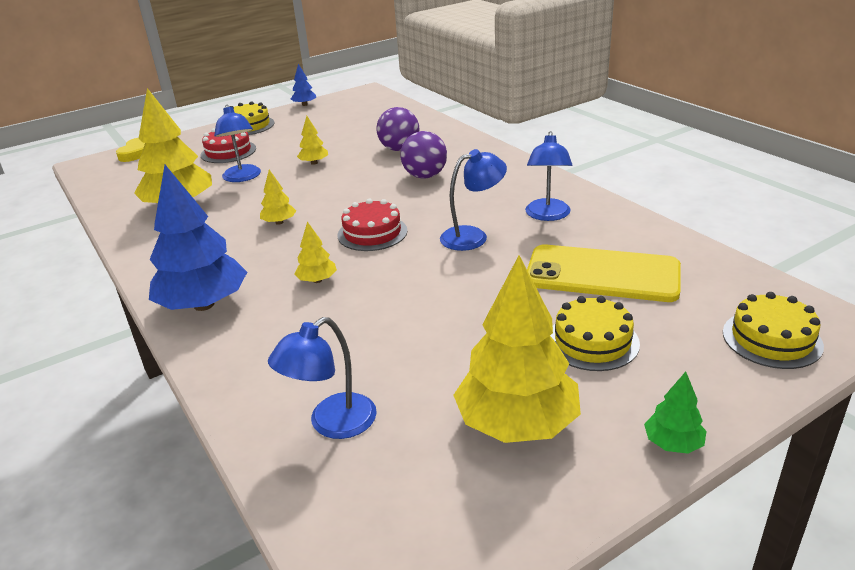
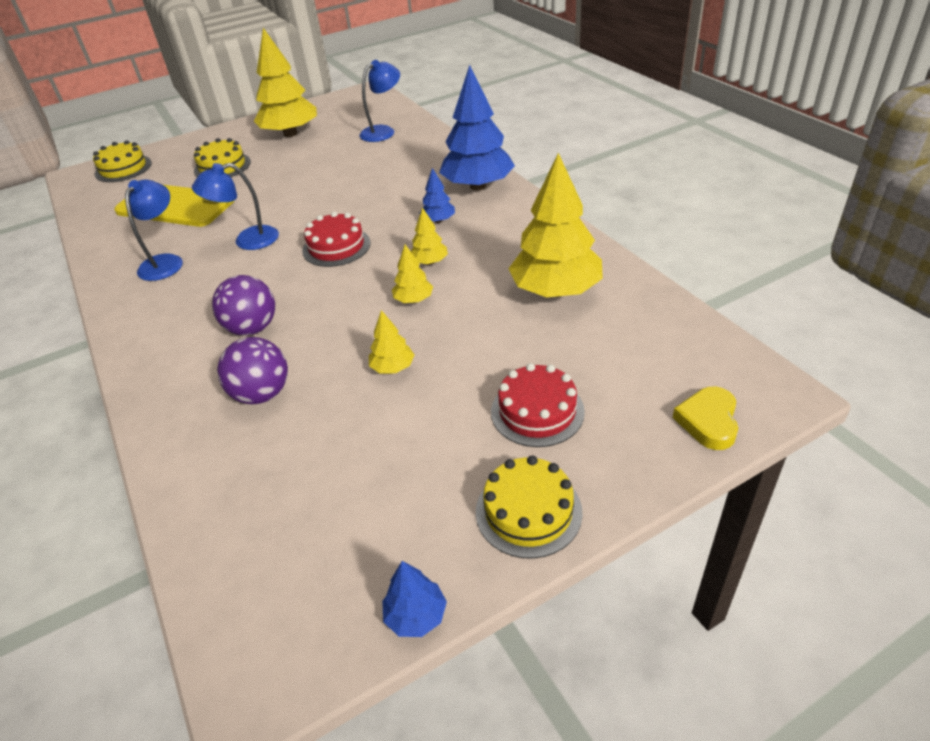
camera: 175 degrees left, 10 degrees up
blue lamp [214,105,261,182] -> none
yellow tree [295,222,337,283] -> yellow tree moved to [392,245,433,303]
green tree [644,372,707,454] -> none
none -> blue tree [419,168,455,223]

